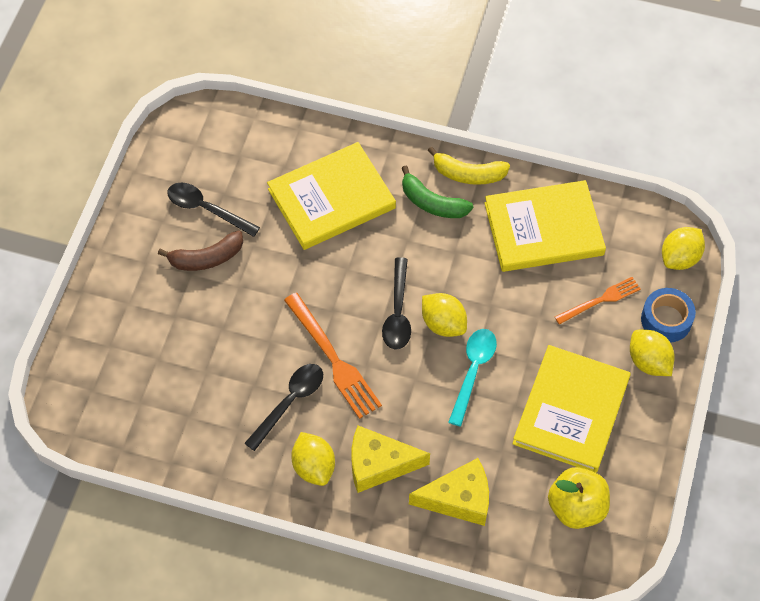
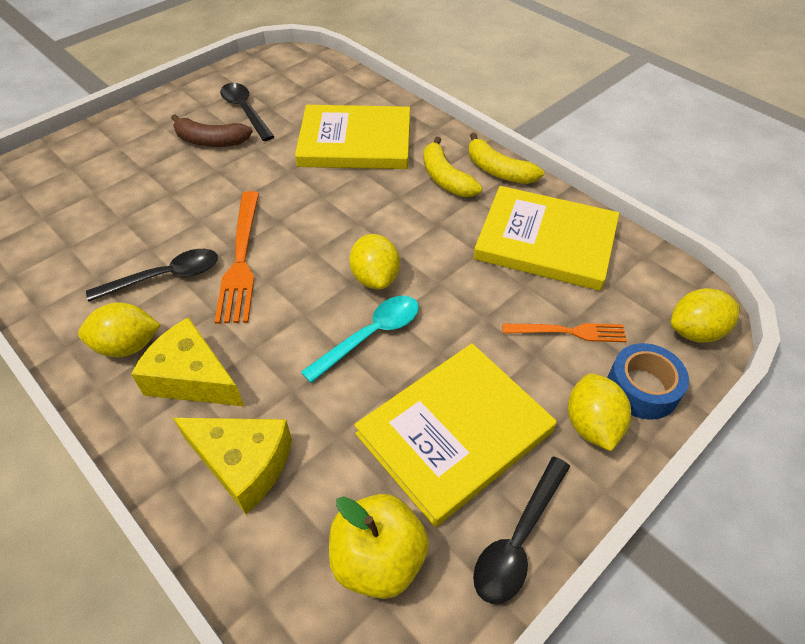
camera: 30 degrees right, 10 degrees down
yellow lemon [291,432,335,486] -> yellow lemon turned 75 degrees clockwise [78,302,161,357]
black spoon [382,257,411,350] -> black spoon moved to [473,456,570,604]
green banana [402,166,473,218] -> yellow banana [423,137,482,197]

